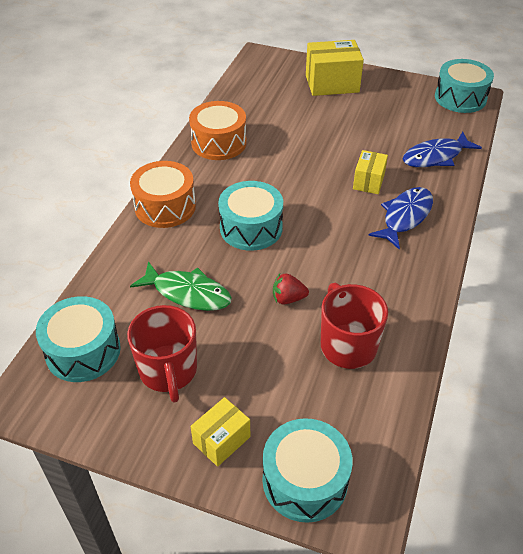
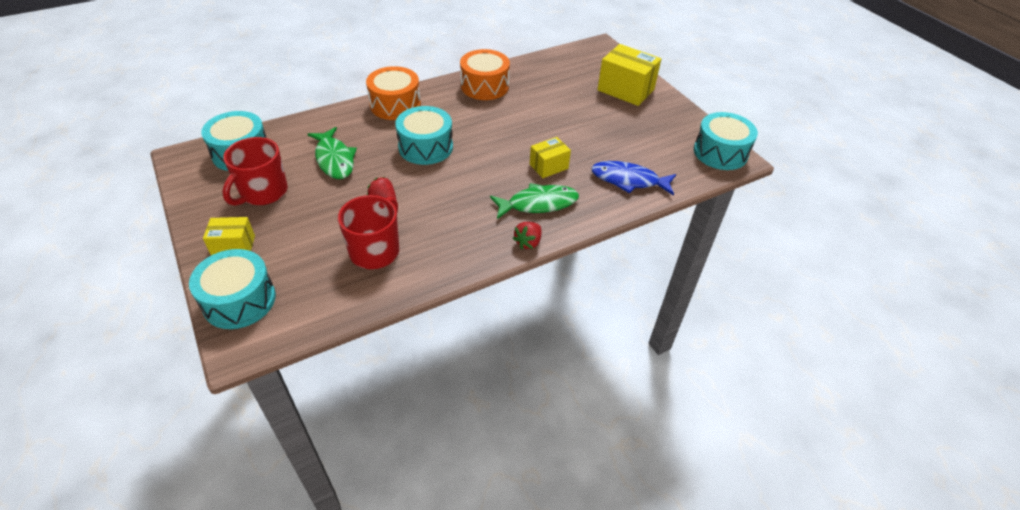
camera: 40 degrees right, 0 degrees up
blue fish [368,187,433,250] -> green fish [490,183,579,219]
none -> red strawberry [513,222,542,249]

